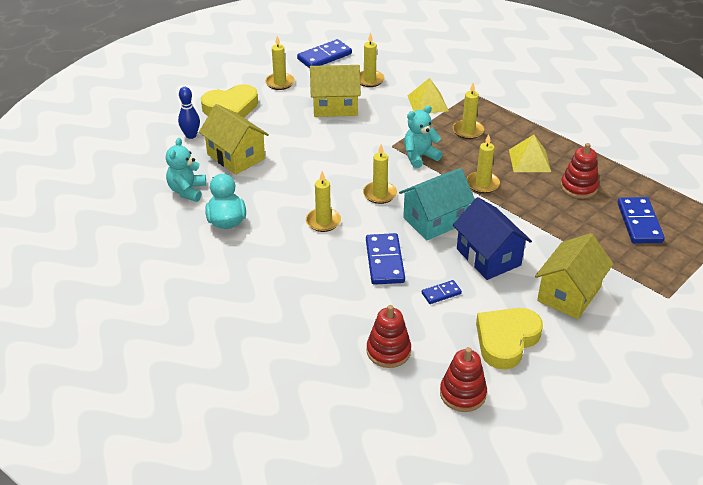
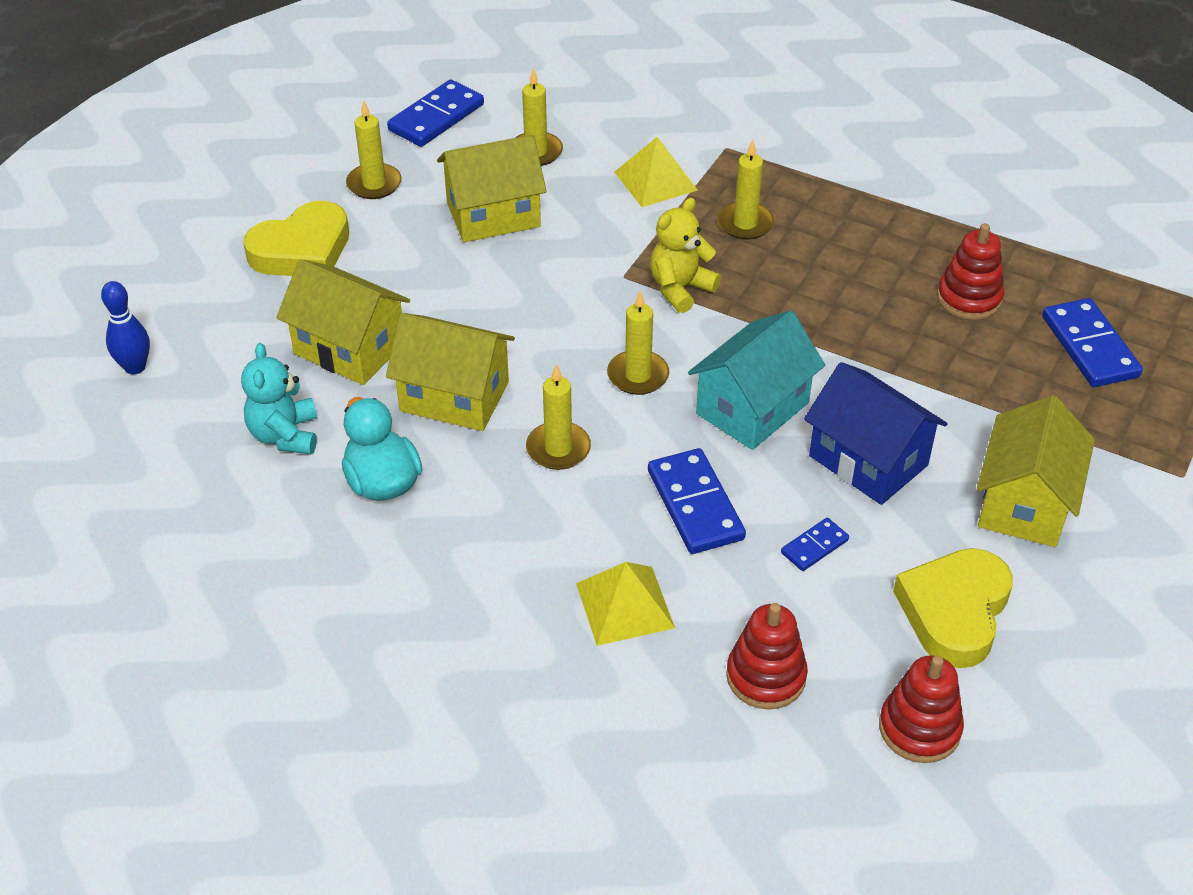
camera: 15 degrees left, 5 degrees up
blue bowling pin [178,87,200,139] -> blue bowling pin moved to [101,281,150,374]
turquoise teddy bear [404,106,442,168] -> yellow teddy bear [650,198,721,313]
yellow candle [467,134,500,193] -> none
yellow pyramid [509,135,551,172] -> yellow pyramid moved to [576,562,675,646]
none -> yellow house [386,313,515,431]

